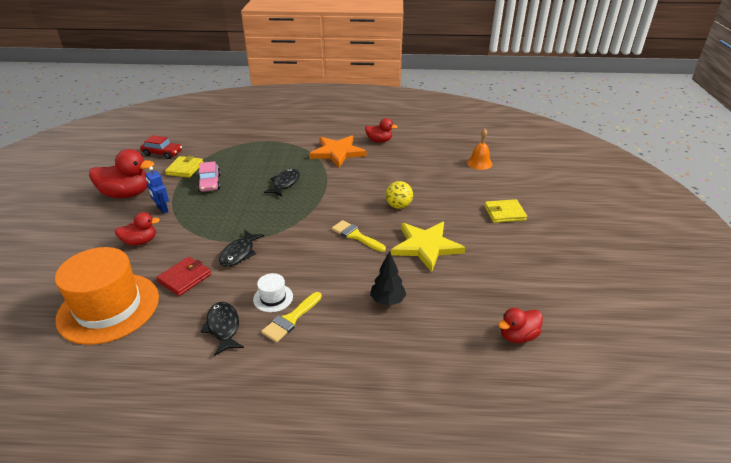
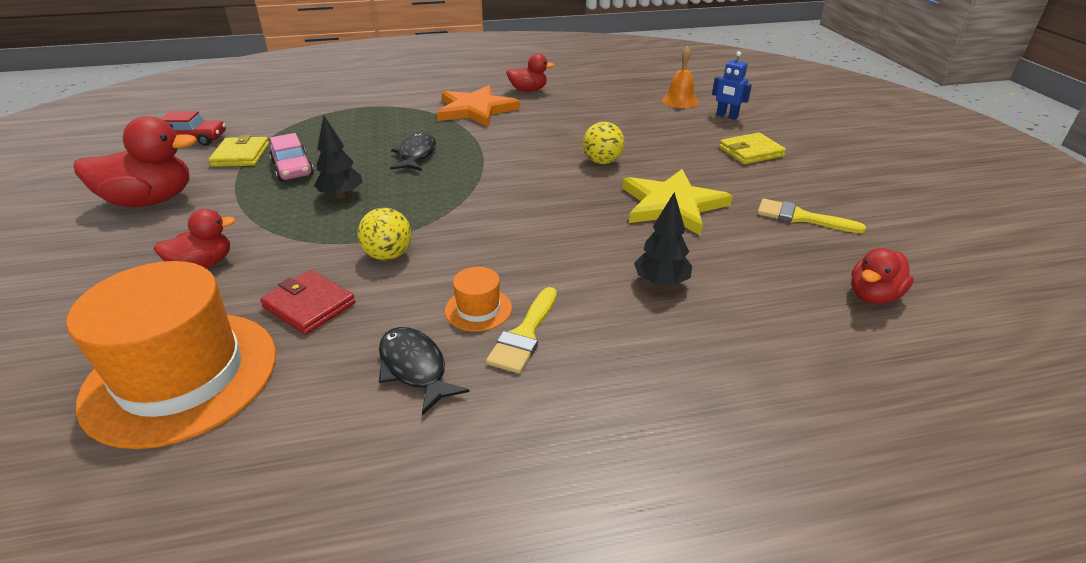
camera: 15 degrees left, 0 degrees up
blue robot [145,167,169,214] -> blue robot moved to [712,51,752,120]
red wallet [156,257,211,296] -> red wallet turned 75 degrees counterclockwise [260,270,356,335]
black fish [219,230,264,267] -> yellow ball [357,208,412,260]
white hat [253,273,293,312] -> orange hat [445,267,512,332]
yellow brush [332,220,386,252] -> yellow brush moved to [757,199,866,233]
none -> black tree [314,115,362,199]

